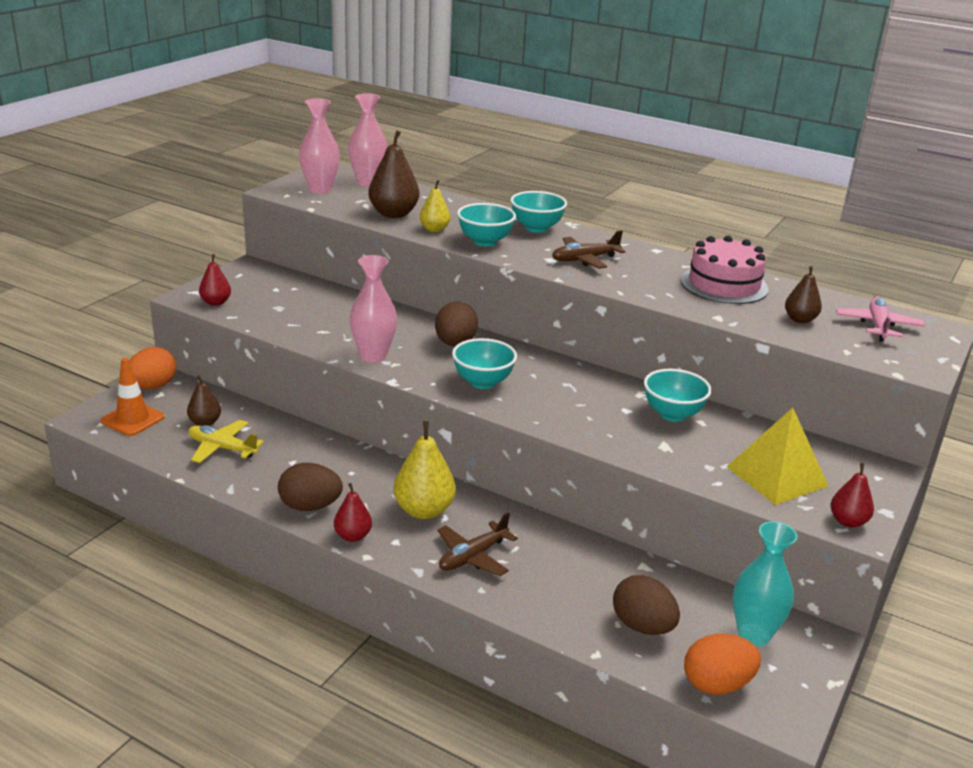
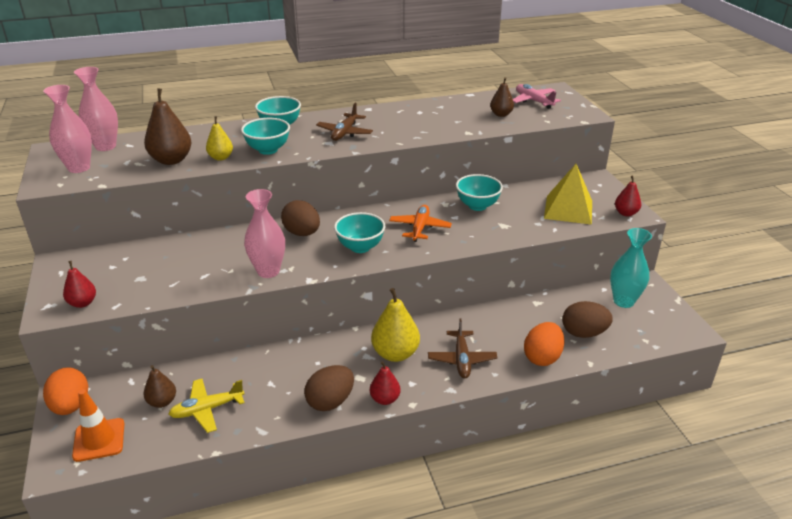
camera: 45 degrees left, 5 degrees up
pink cake [681,236,769,304] -> none
orange egg [684,634,761,695] -> orange egg moved to [524,322,564,366]
none -> orange plane [389,205,452,242]

